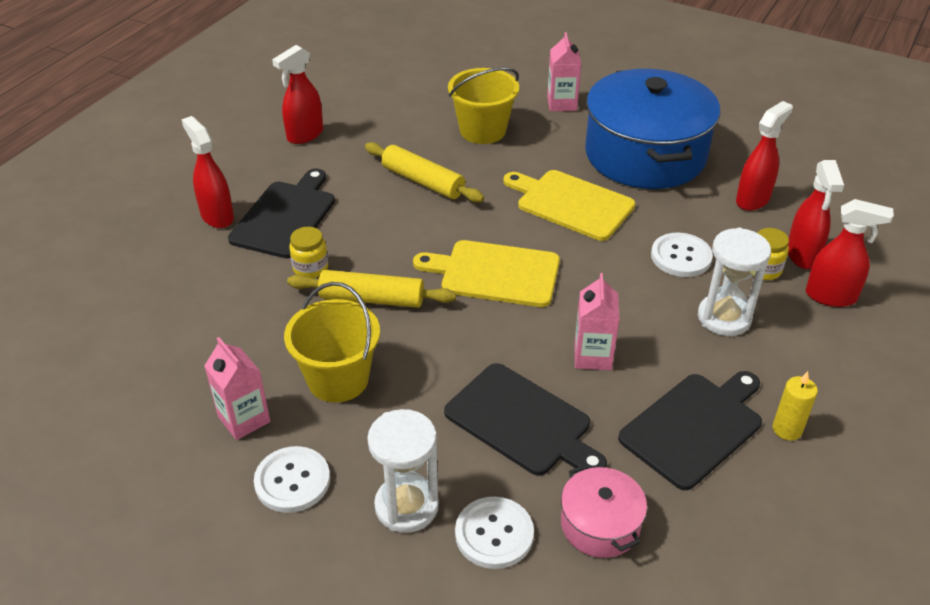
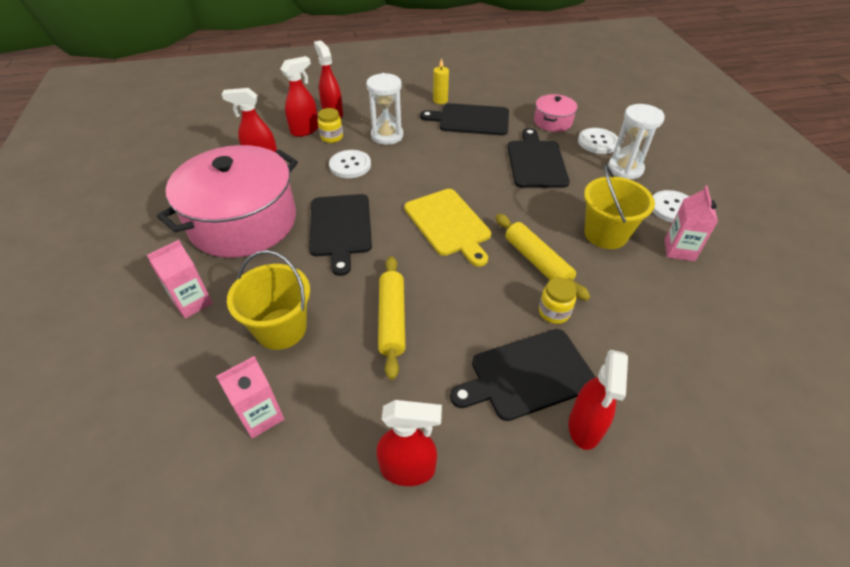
camera: 130 degrees left, 5 degrees up
yellow cutting board [504,170,636,241] -> black cutting board [309,194,372,276]
pink carton [575,273,620,370] -> pink carton moved to [216,356,284,439]
blue pot [585,69,720,189] -> pink pot [157,145,298,258]

